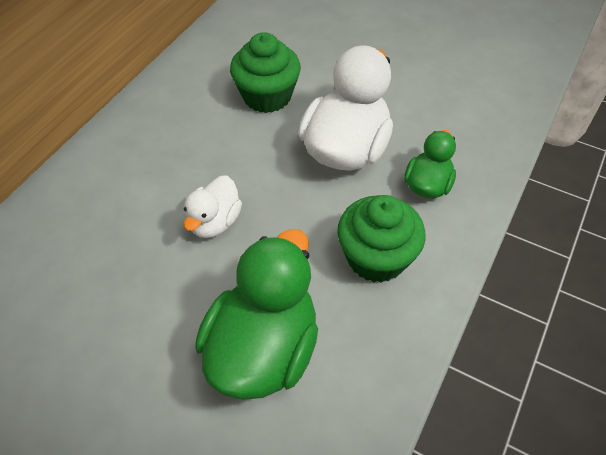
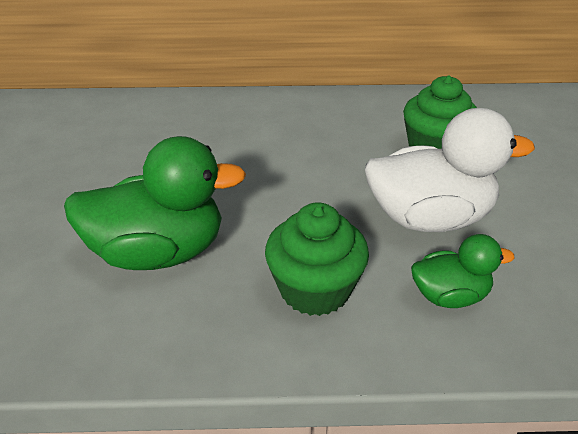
camera: 60 degrees right, 15 degrees down
white duck [184,175,242,238] -> none

